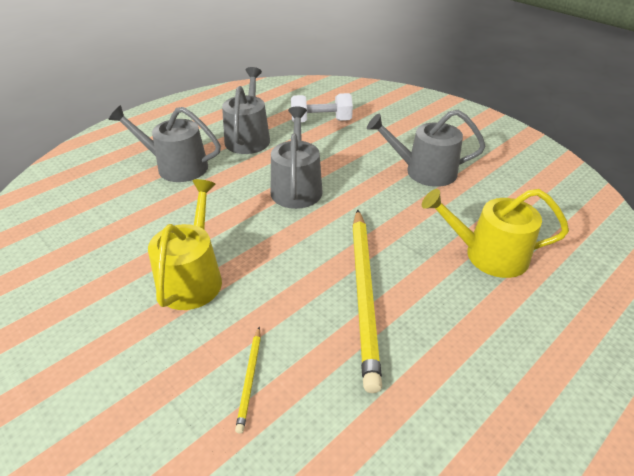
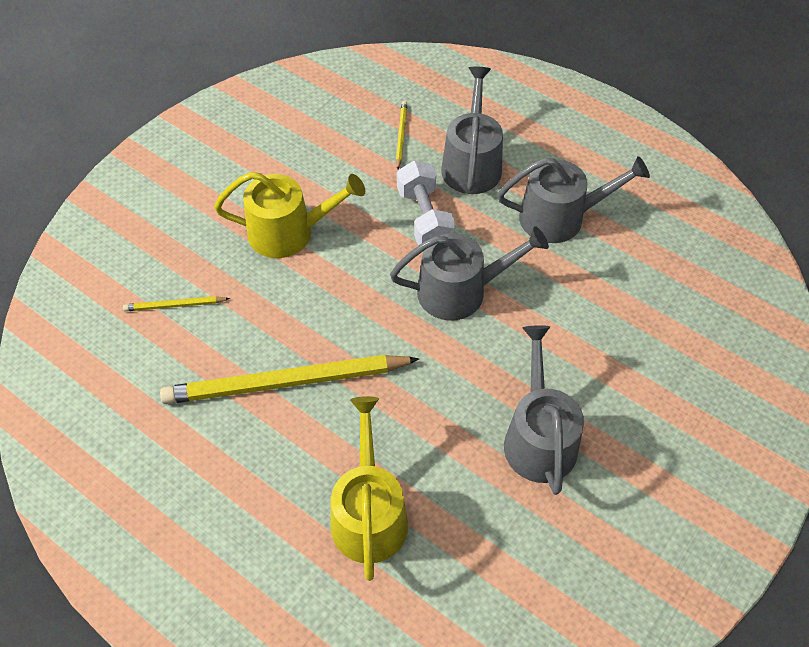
camera: 80 degrees right, 15 degrees up
white dumbbell [291,93,353,122] -> white dumbbell moved to [397,161,456,246]
none -> yellow pencil [396,101,407,169]

